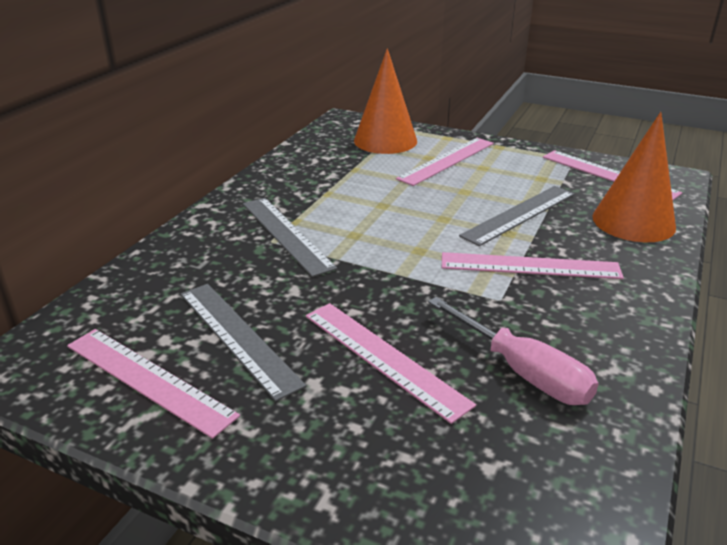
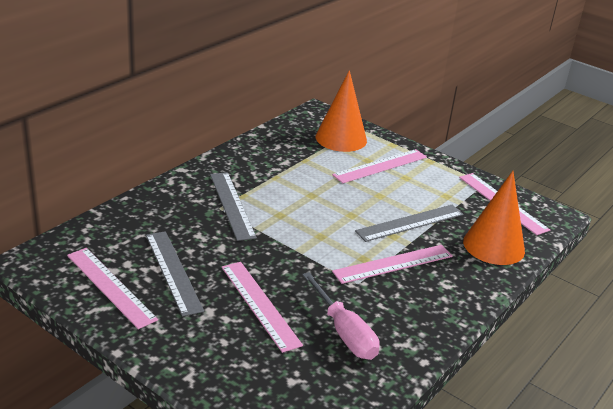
camera: 10 degrees right, 0 degrees up
pink ruler [442,252,624,279] -> pink ruler turned 45 degrees counterclockwise [332,245,453,284]

